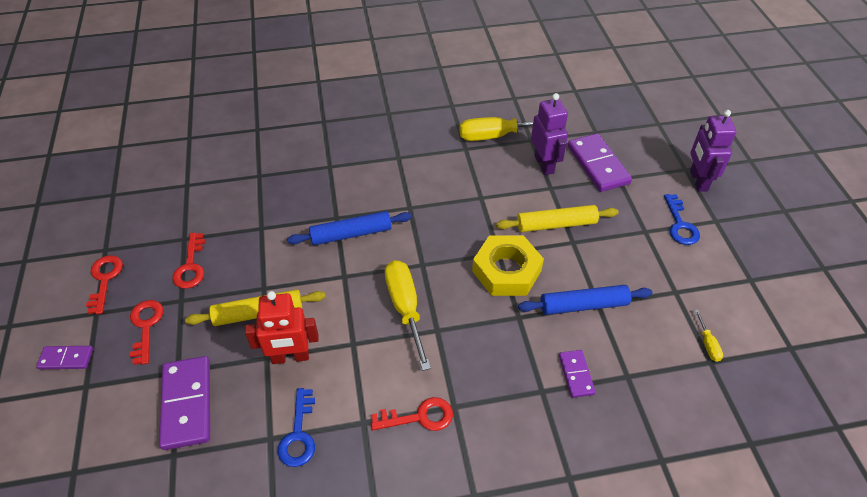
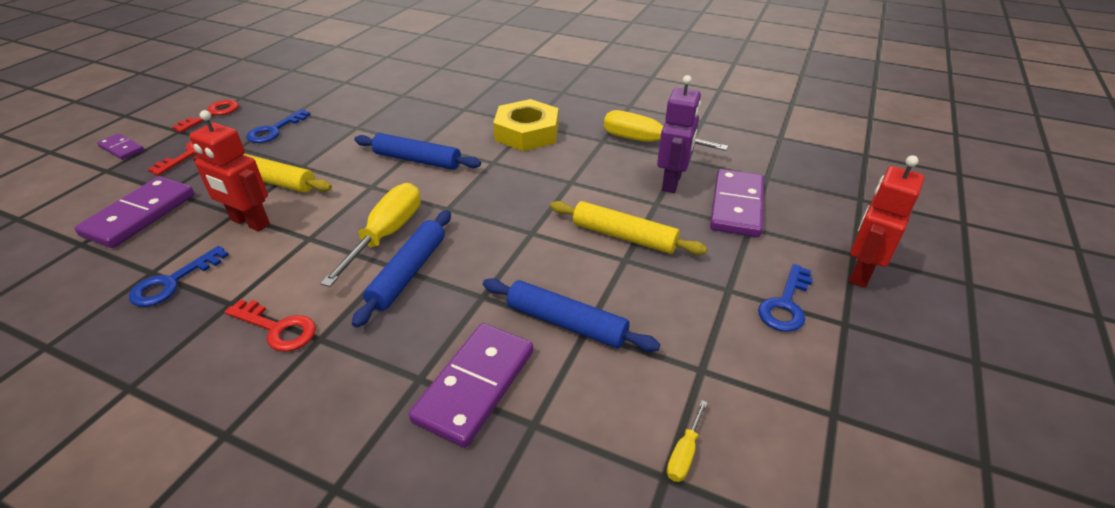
camera: 35 degrees right, 10 degrees down
red key [172,233,205,289] -> blue key [246,109,311,143]
yellow nut [472,235,544,296] -> yellow nut moved to [493,99,559,151]
purple domino [559,350,596,398] -> purple domino [409,323,533,448], size x1.82
purple robot [690,110,737,192] -> red robot [849,155,924,288]
none -> blue rolling pin [352,210,451,328]

